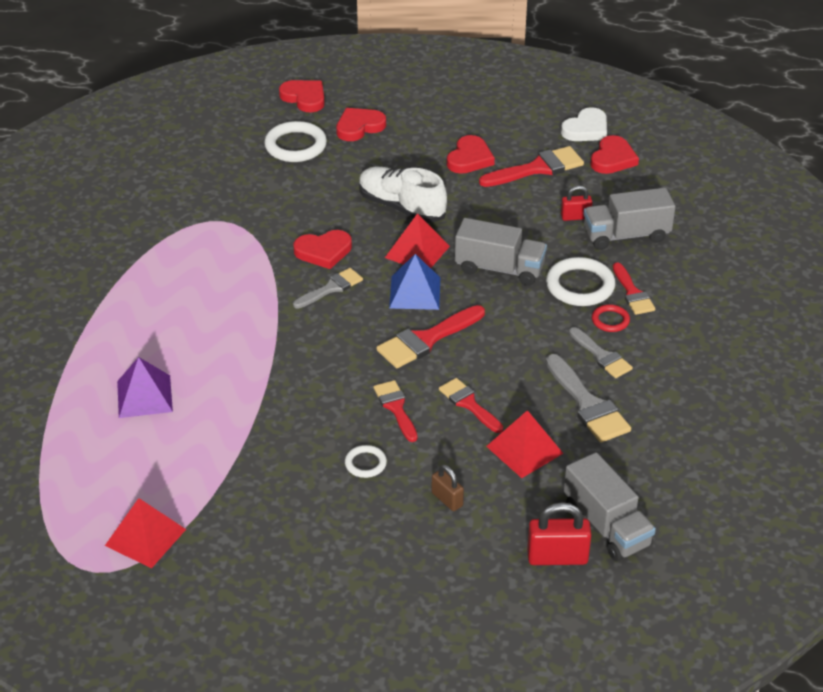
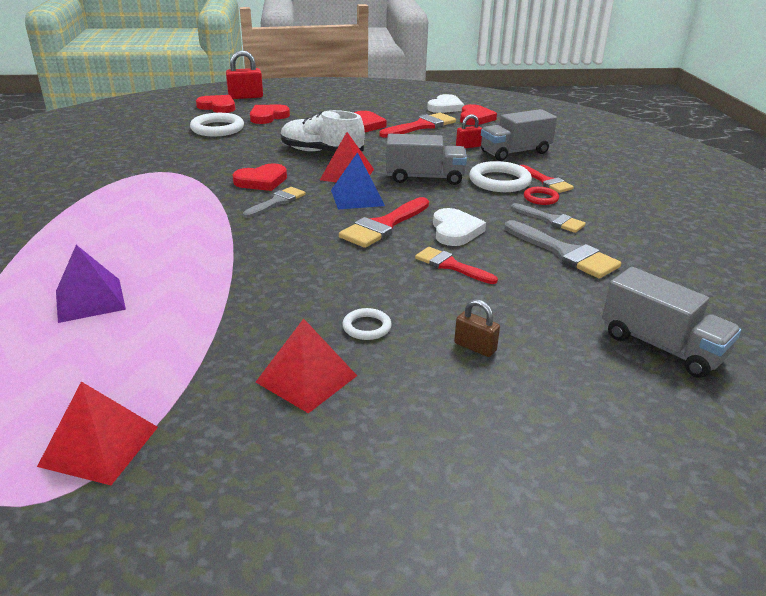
camera: 15 degrees left, 10 degrees down
red brush [374,380,418,442] -> none
red pyramid [486,410,564,478] -> red pyramid moved to [256,318,357,413]
red padlock [527,502,591,565] -> red padlock moved to [226,50,263,99]
none -> white heart [433,208,486,246]

